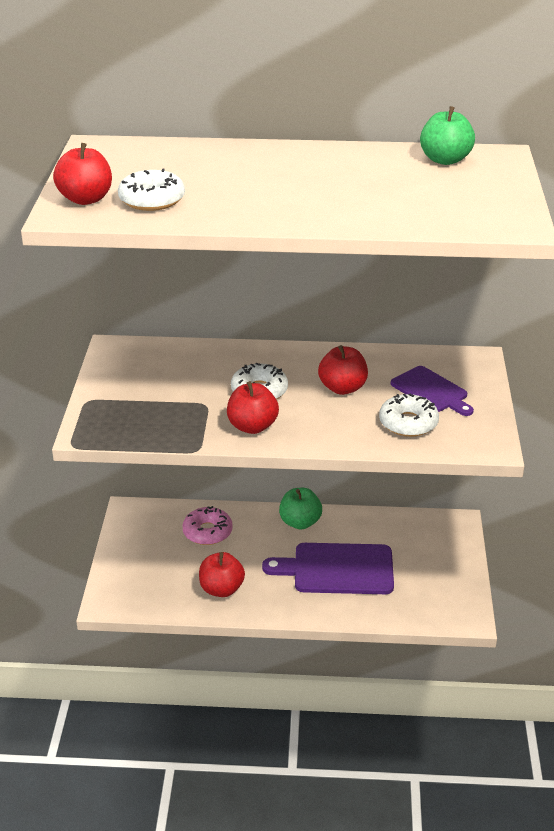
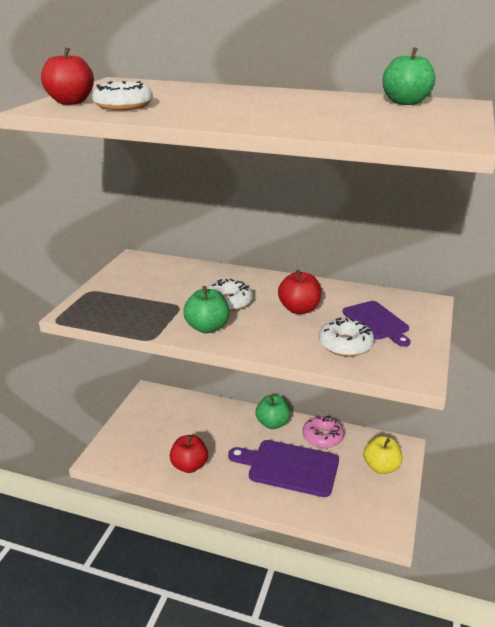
camera: 15 degrees right, 5 degrees down
pink donut [182,506,233,545] -> pink donut moved to [302,416,344,448]
red apple [227,381,279,434] -> green apple [183,286,230,333]
none -> yellow apple [363,436,402,474]

